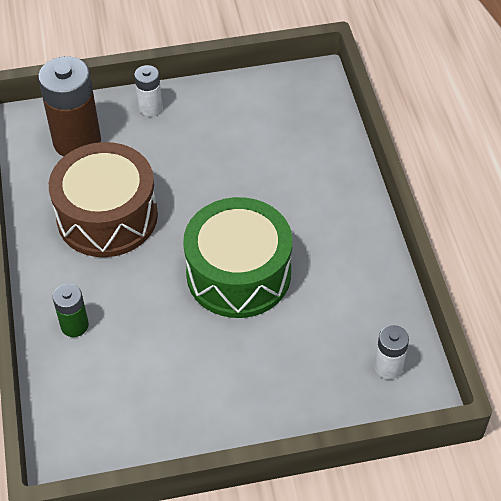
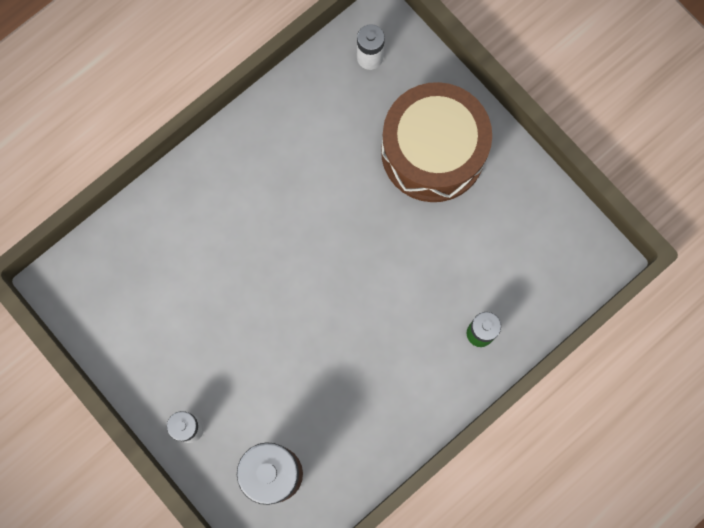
camera: 120 degrees left, 25 degrees up
brown drum [49,142,158,257] -> brown drum moved to [381,82,492,202]
green drum [183,197,292,318] -> none

